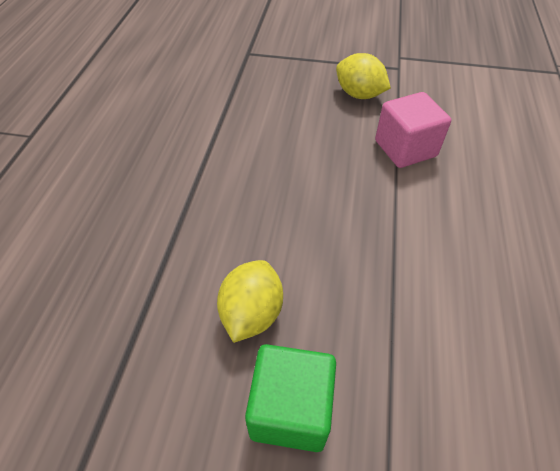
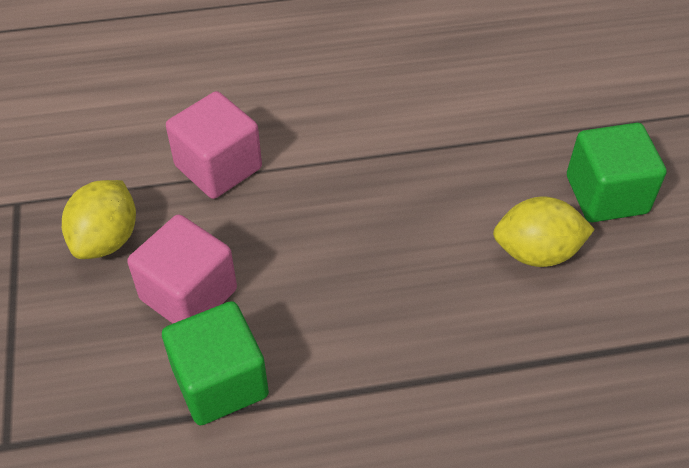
camera: 110 degrees left, 0 degrees up
none -> pink cube [127,214,237,324]
none -> green cube [162,301,269,425]

